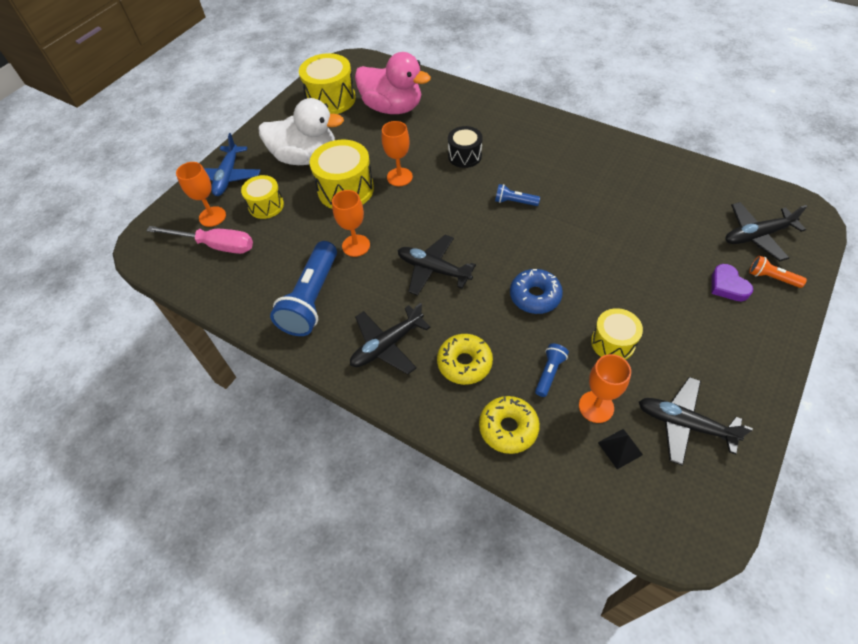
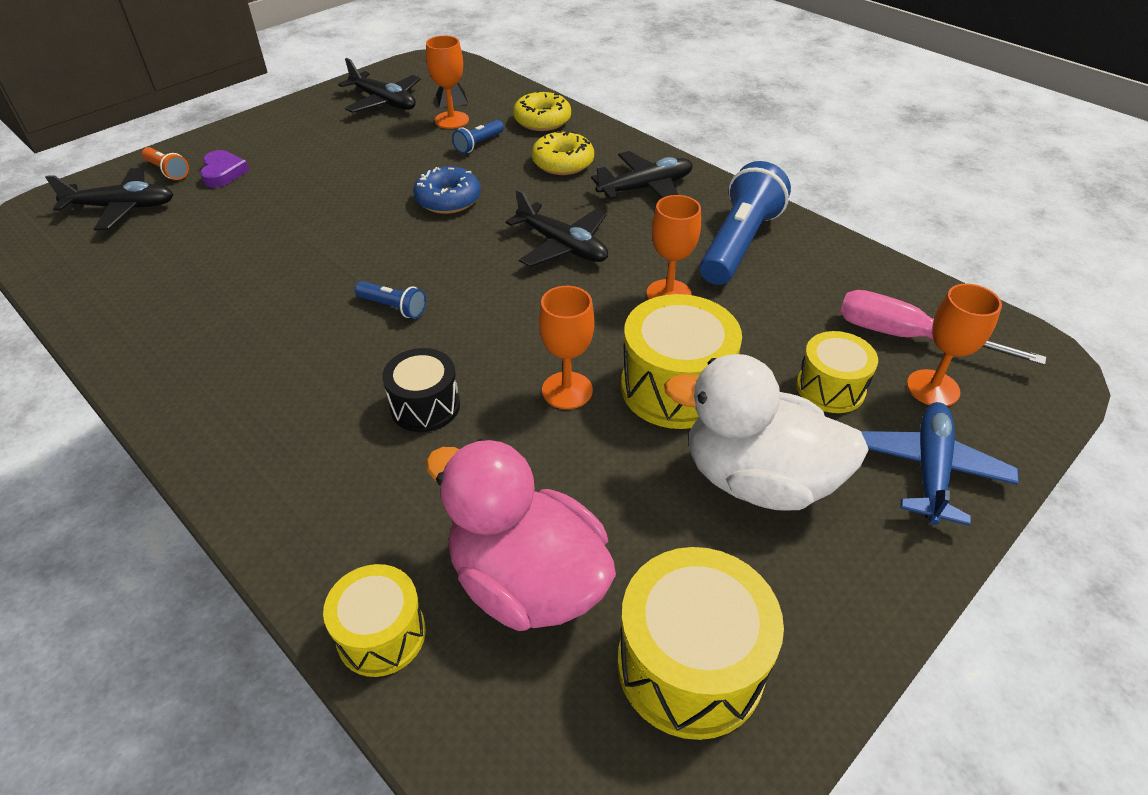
camera: 170 degrees left, 10 degrees down
yellow drum [591,308,643,360] -> yellow drum moved to [323,564,426,677]

